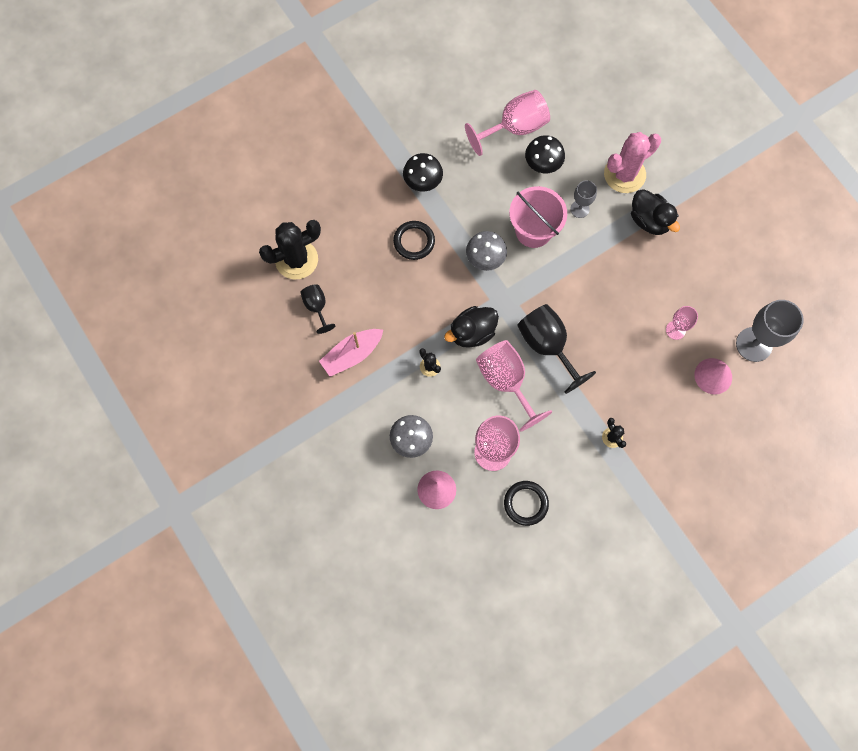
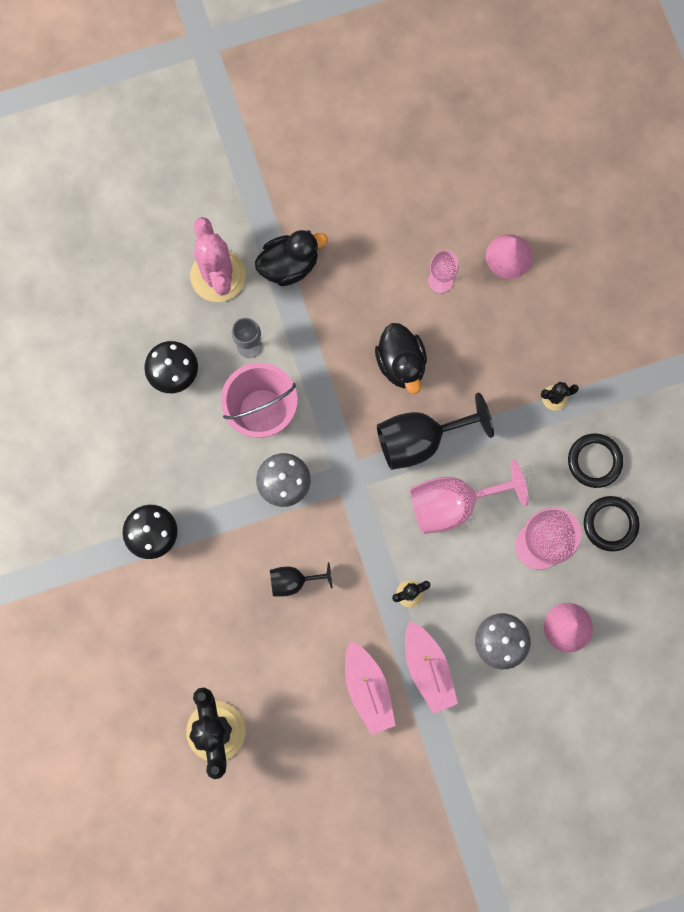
camera: 75 degrees left, 5 degrees up
black goblet [300,284,335,334] -> black goblet moved to [270,562,333,597]
black ring [393,221,435,260] -> black ring moved to [568,433,623,488]
black duck [444,306,499,348] -> black duck moved to [375,323,427,394]
pink goblet [465,90,550,156] -> none
grey goblet [736,300,804,362] -> none
none -> pink boat [405,621,458,714]

